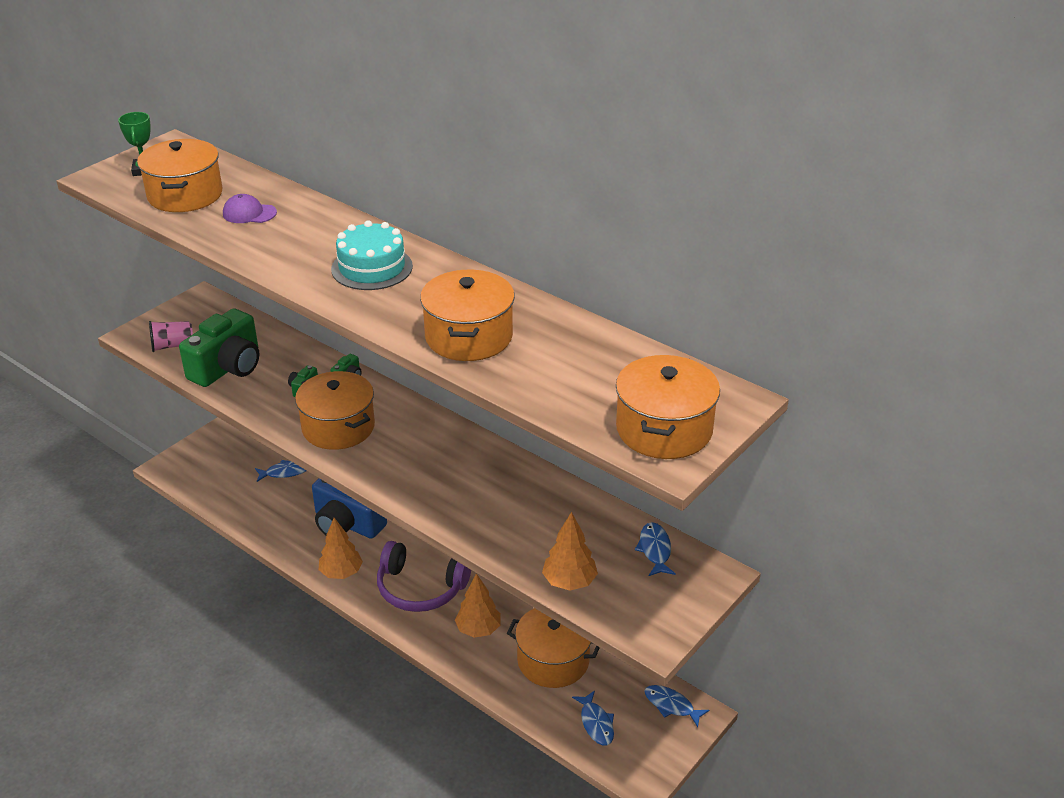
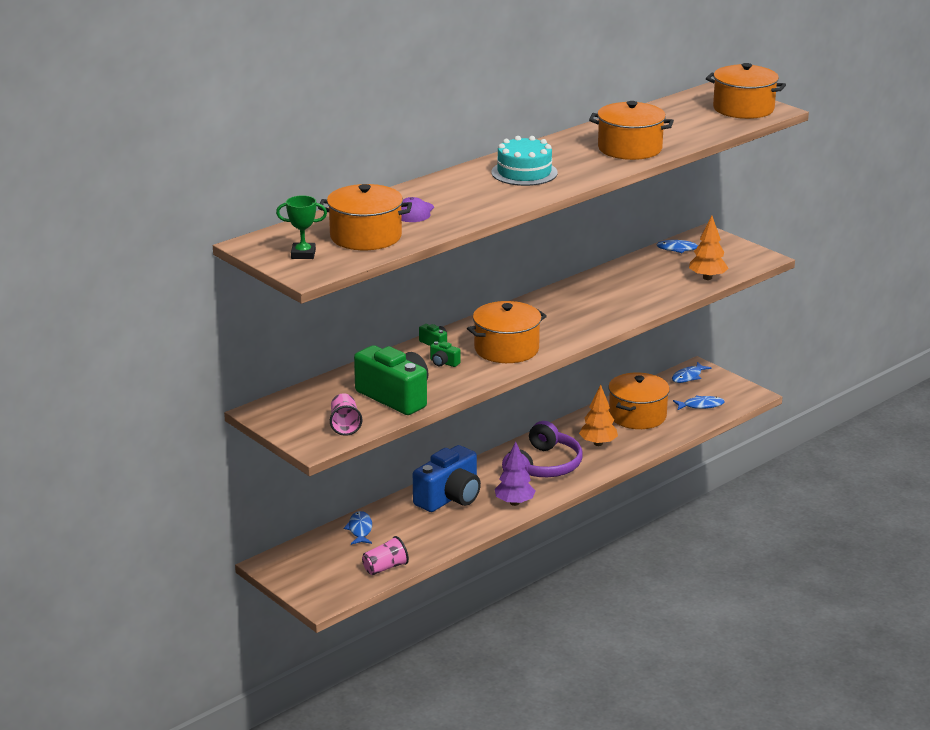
camera: 80 degrees left, 10 degrees down
orange tree [319,518,363,579] -> purple tree [495,442,535,506]
none -> pink cup [362,536,409,575]

